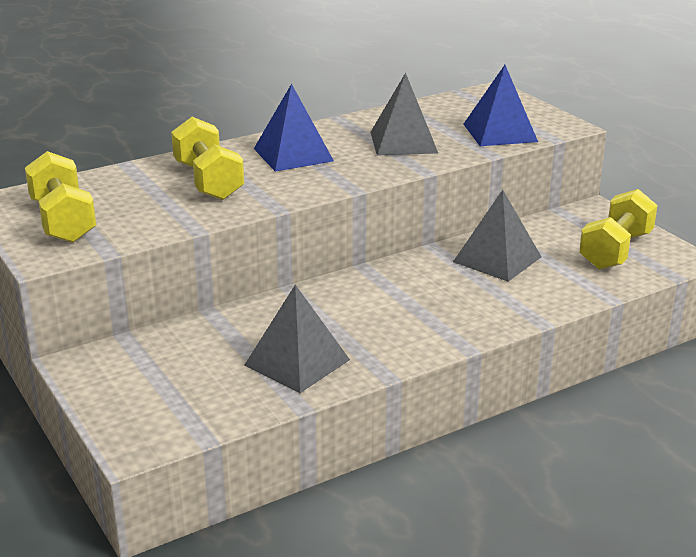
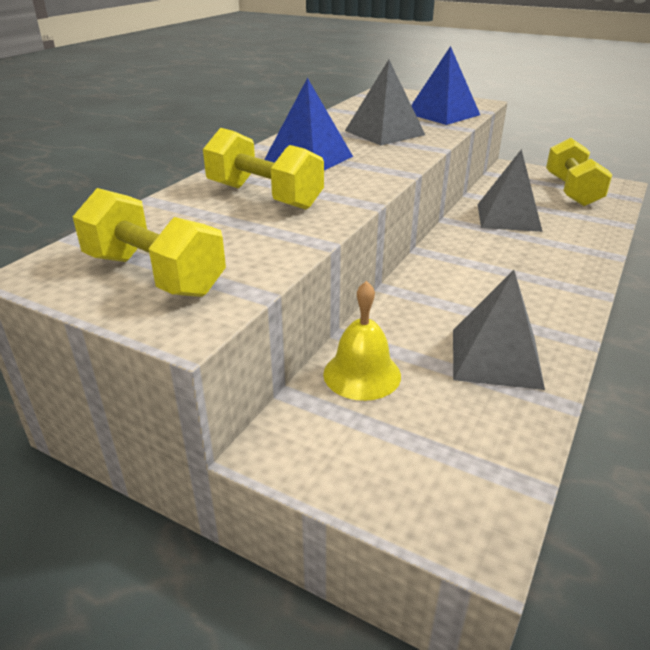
camera: 30 degrees left, 5 degrees up
none -> yellow bell [323,281,401,401]

